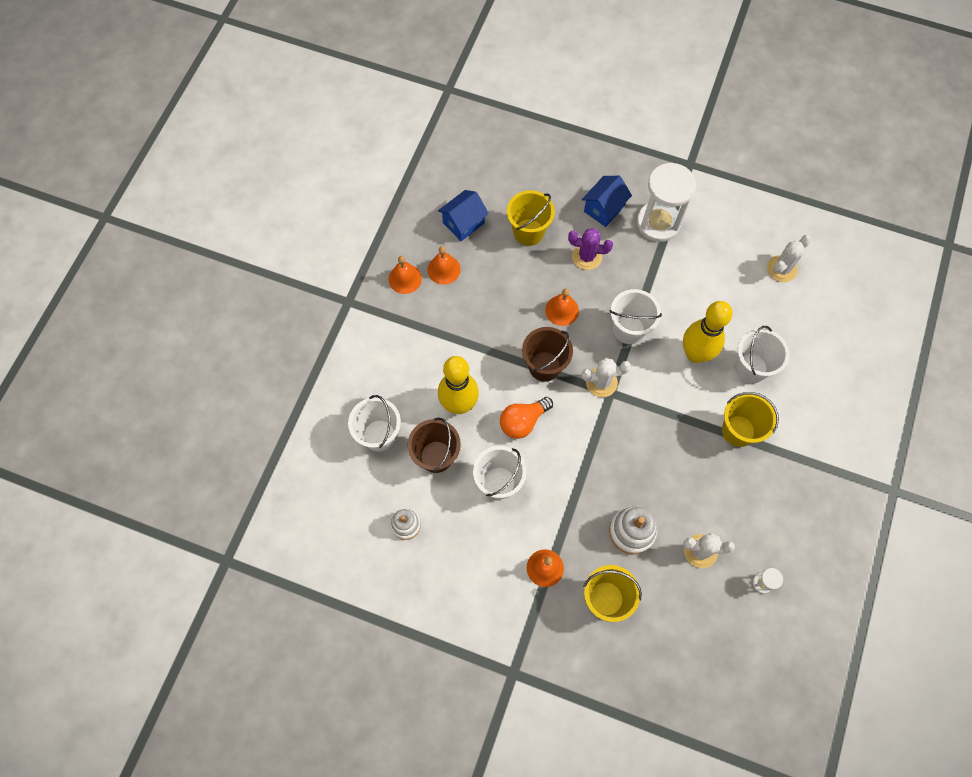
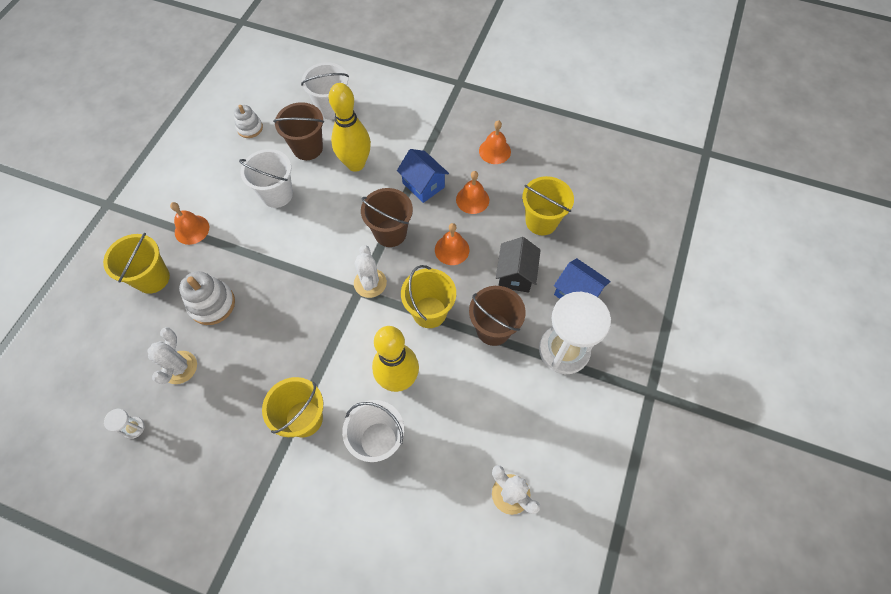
camera: 90 degrees right, 5 degrees down
orange bell [389,256,422,294] -> orange bell moved to [456,171,489,214]
blue house [438,190,489,241] -> blue house moved to [397,149,449,203]
orange light bulb [500,397,553,439] -> none
purple cactus [568,228,613,270] -> black house [496,237,541,292]
white bucket [609,289,662,344] -> yellow bucket [401,265,456,328]
none -> brown bucket [469,286,526,346]

